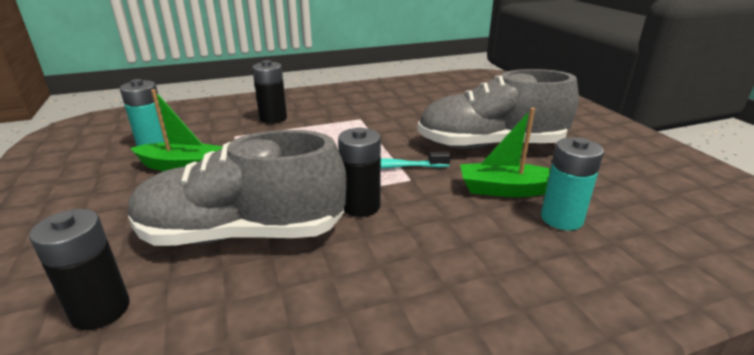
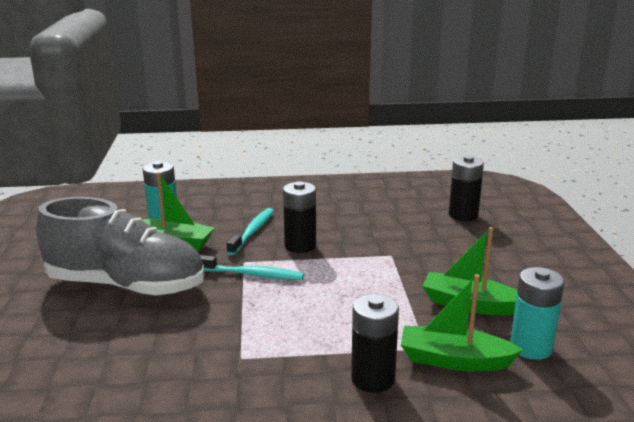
camera: 165 degrees left, 5 degrees down
grey shoe [128,130,347,246] -> none
none -> turquoise toothbrush [227,208,274,255]
none -> green boat [401,274,523,372]

